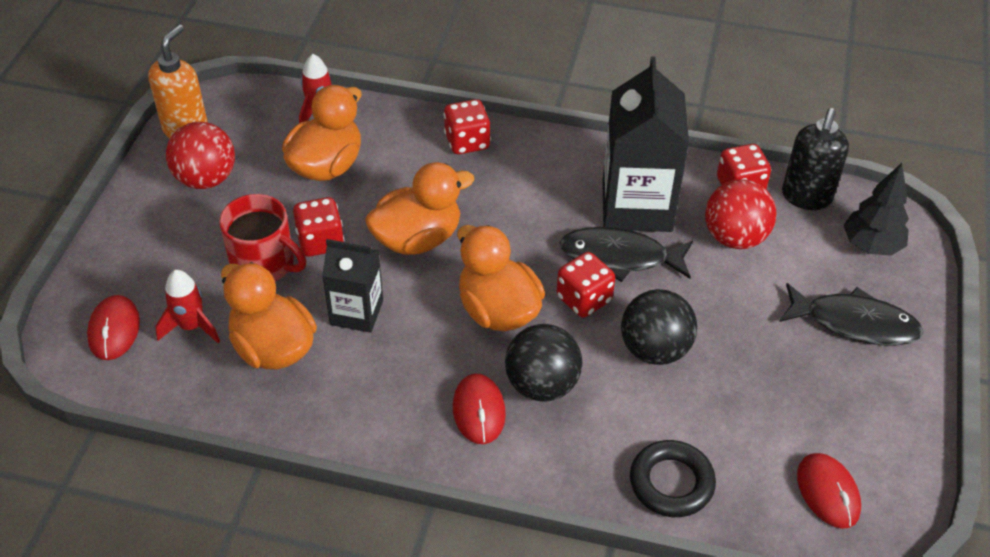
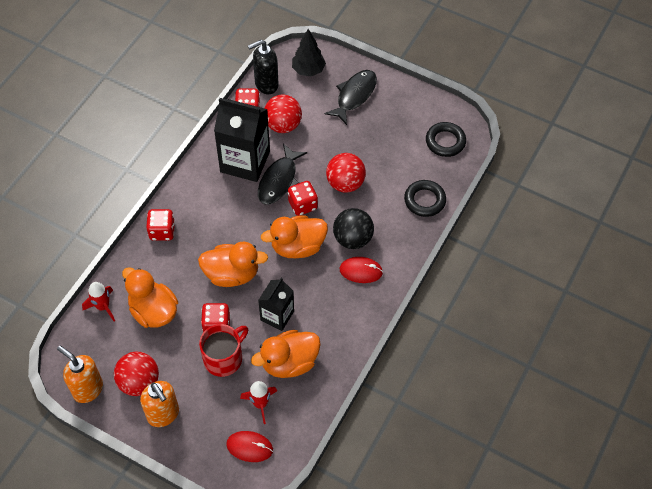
camera: 75 degrees left, 10 degrees up
orange duck [365,162,475,255] -> orange duck turned 105 degrees clockwise [198,242,268,287]
black ball [621,289,697,365] -> red ball [326,153,366,193]
black soap dispenser [782,108,849,210] -> black soap dispenser turned 120 degrees clockwise [248,40,279,94]
red mouse [797,453,861,529] -> black ring [426,122,466,157]
none -> orange soap dispenser [140,381,179,427]

